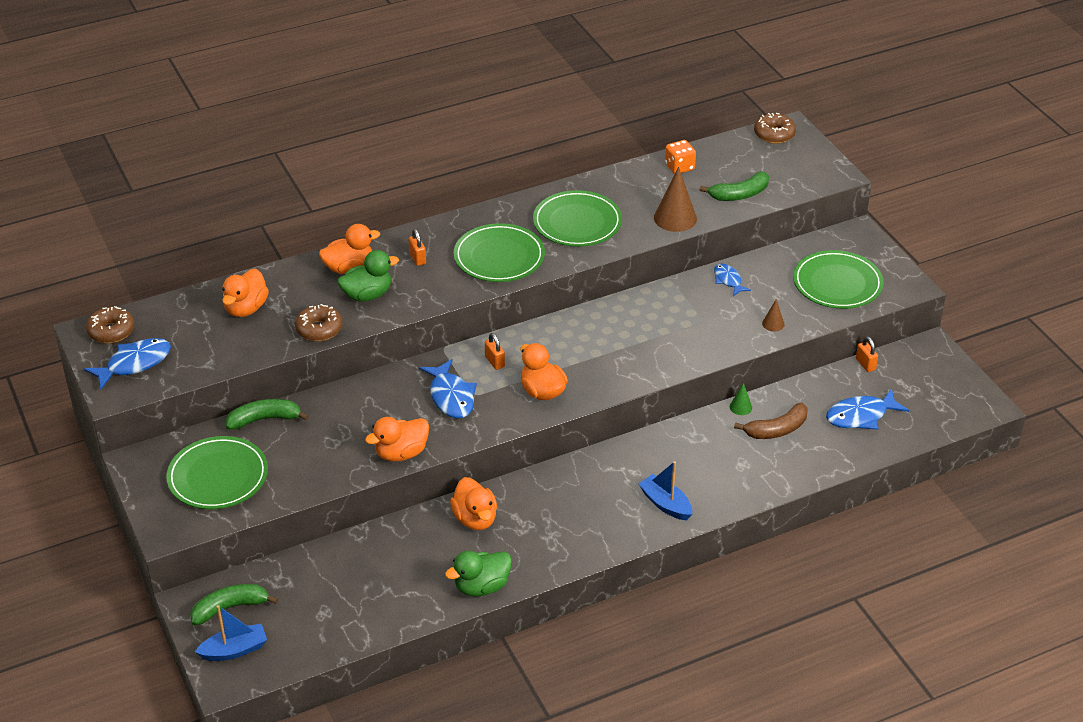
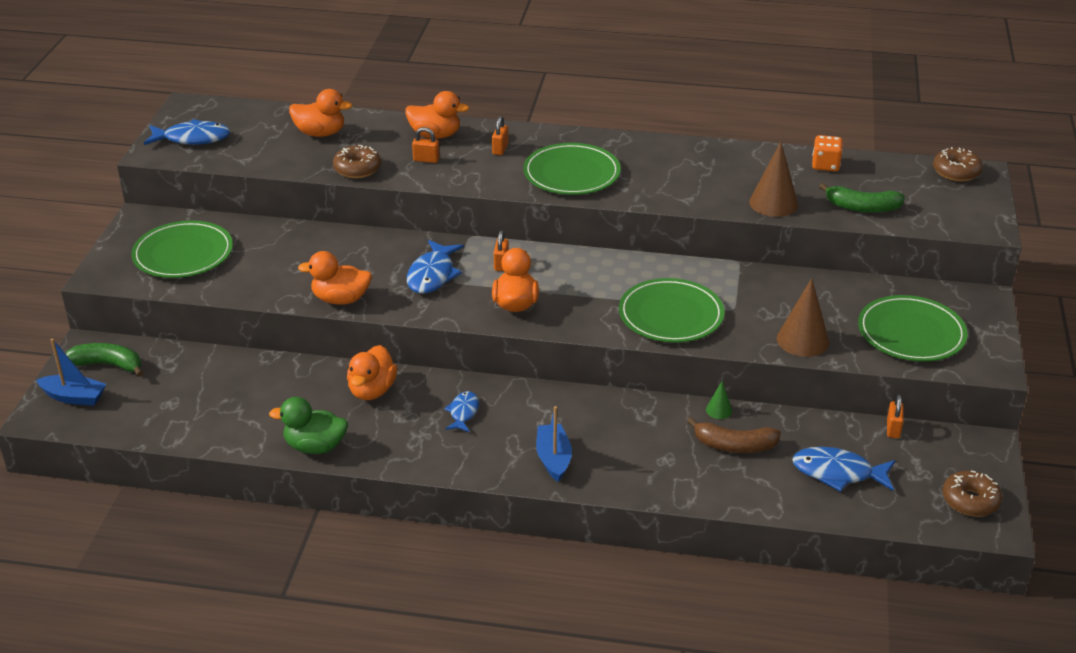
camera: 35 degrees right, 5 degrees down
brown donut [86,306,134,343] -> brown donut moved to [943,470,1002,516]
orange duck [222,269,269,317] -> orange duck turned 135 degrees counterclockwise [289,89,352,137]
green banana [226,399,309,430] -> none
green duck [337,250,399,302] -> orange padlock [412,127,439,163]
green plate [533,190,622,247] -> green plate moved to [619,278,724,343]
blue fish [714,264,751,296] -> blue fish moved to [444,391,479,432]
brown cone [762,299,785,331] -> brown cone [777,278,829,357], size x1.99

